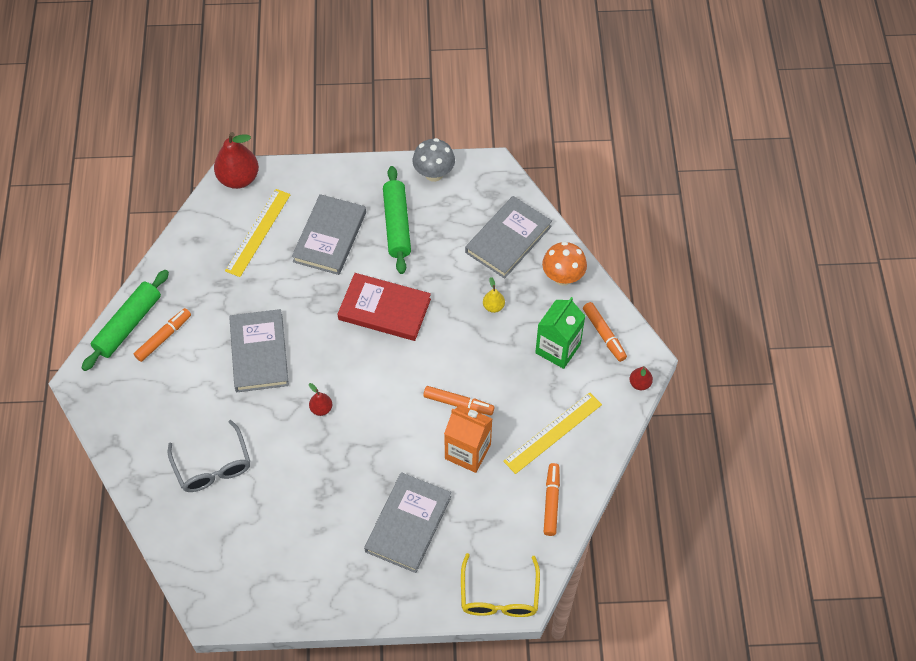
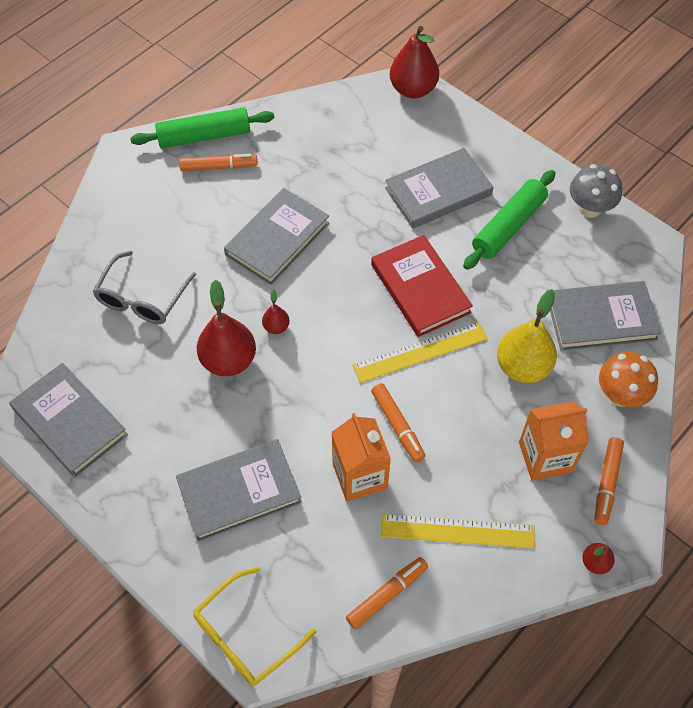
camera: 45 degrees right, 0 degrees up
yellow ruler [225,189,291,277] -> yellow ruler moved to [352,322,488,383]
yellow pear [483,277,505,313] -> yellow pear [497,289,557,383], size x2.08
green carton [535,297,585,369] -> orange carton [519,401,589,481]
none -> grey book [9,363,128,477]
none -> red pear [197,280,256,376]

